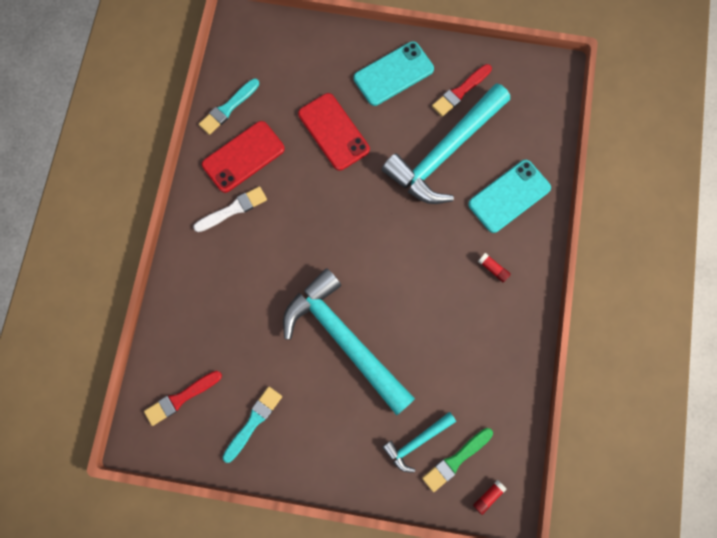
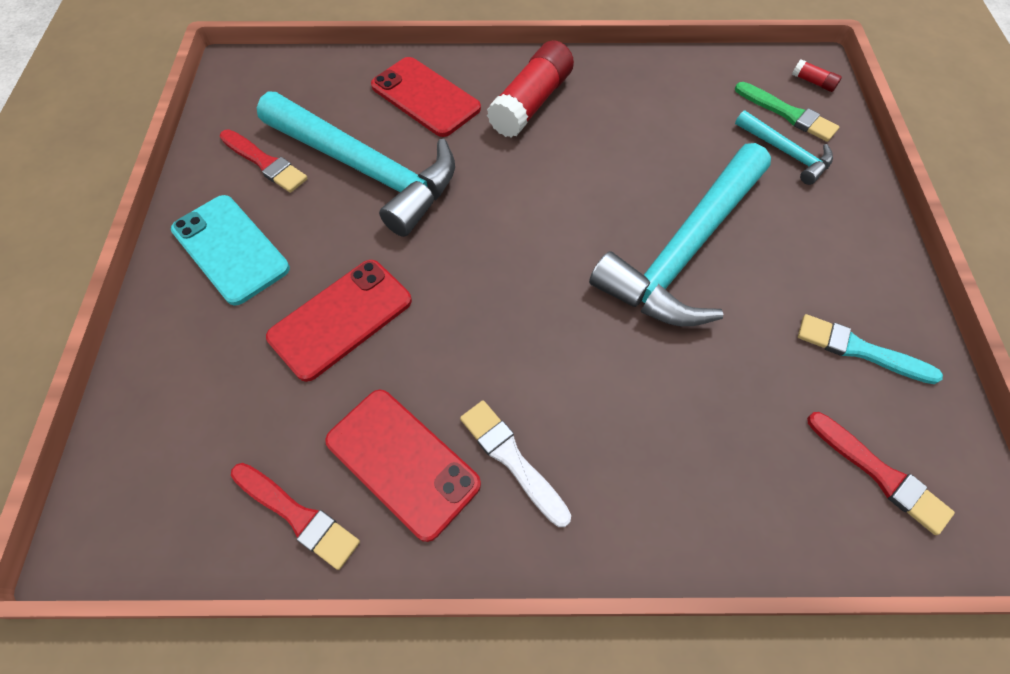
camera: 100 degrees left, 15 degrees down
turquoise brush [199,79,259,135] -> red brush [231,463,360,570]
turquoise phone [468,160,551,233] -> red phone [371,57,481,137]
red glue stick [478,253,511,282] -> red glue stick [487,40,574,138], size x2.40

